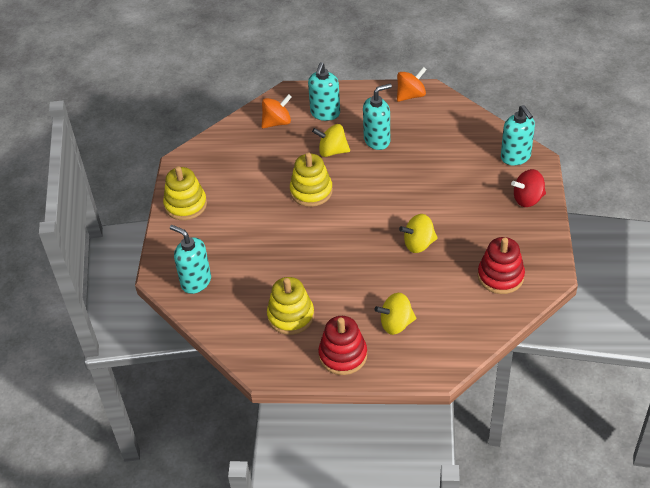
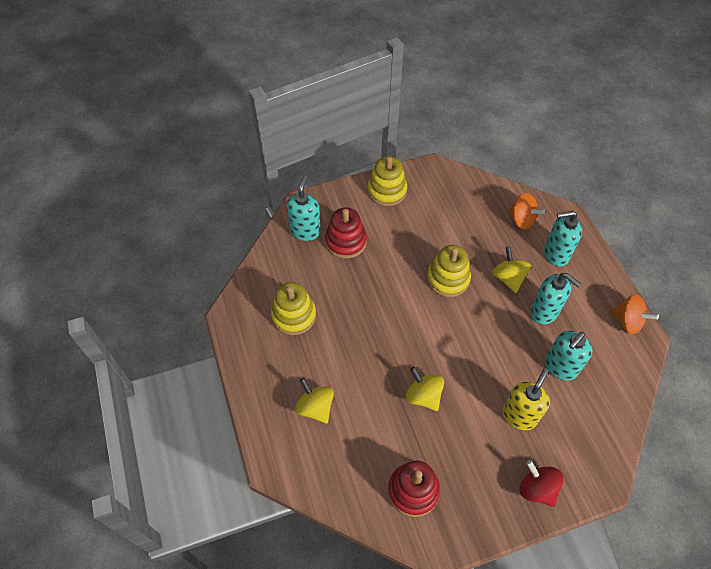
camera: 65 degrees right, 10 degrees up
red stacking toy [318,316,367,375] -> red stacking toy moved to [325,207,367,259]
turquoise soap dispenser [501,105,535,166] -> turquoise soap dispenser moved to [545,331,592,381]
none -> yellow soap dispenser [502,368,550,430]

